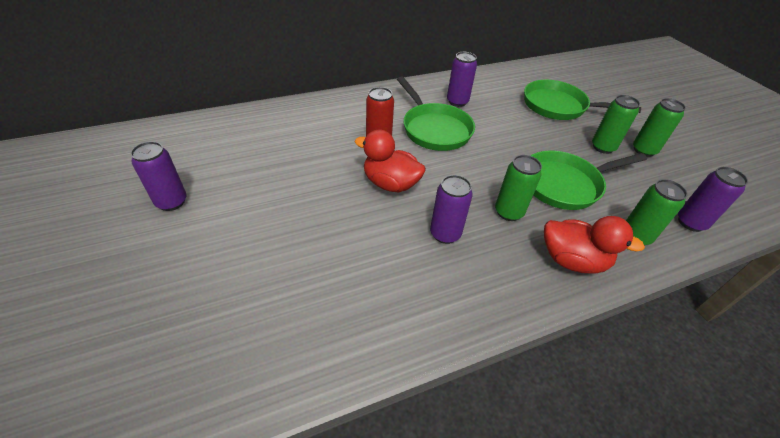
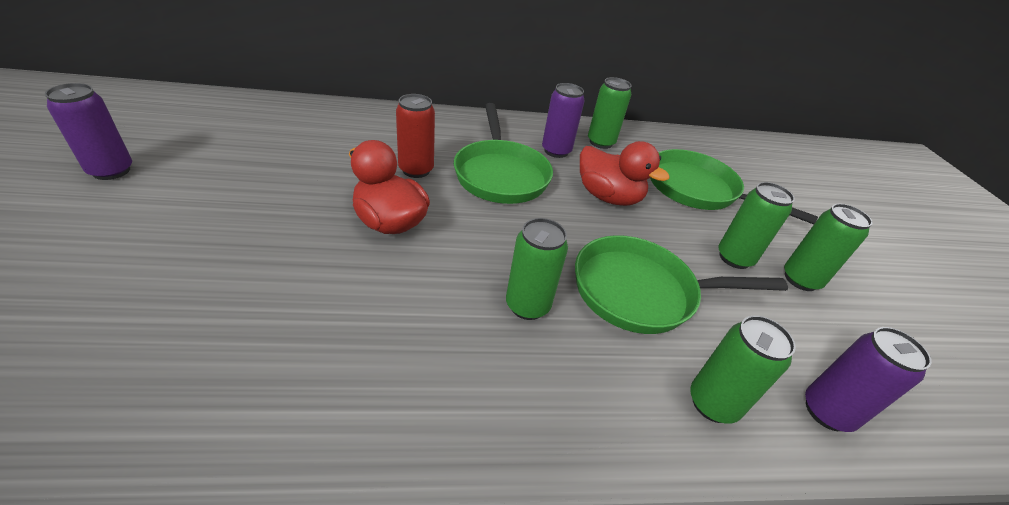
camera: 15 degrees right, 5 degrees down
purple can [430,175,473,244] -> none
red duck [544,216,645,274] -> red duck moved to [580,141,670,206]
none -> green can [588,77,632,149]

